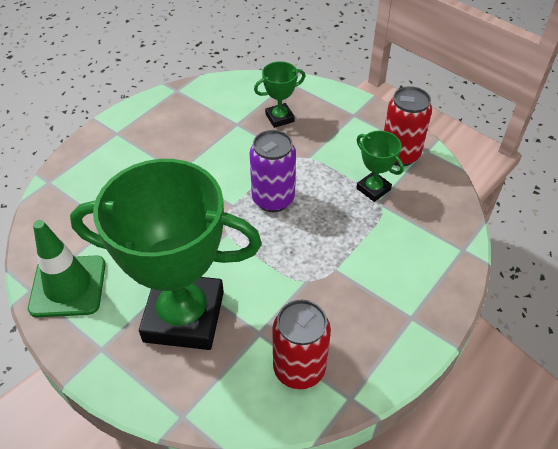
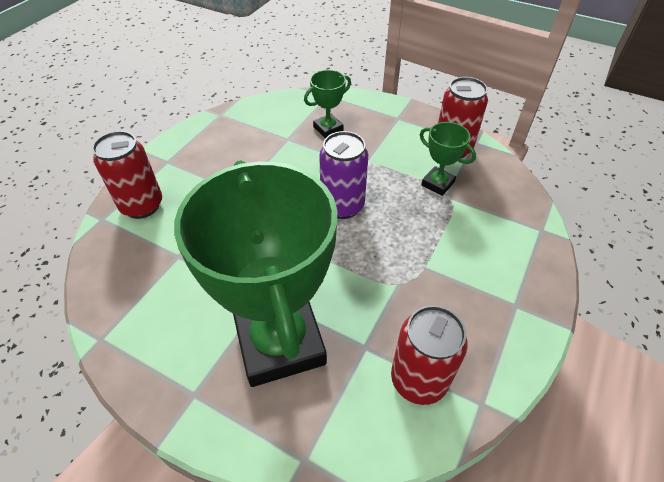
camera: 10 degrees left, 0 degrees up
green traffic cone [28,220,106,317] -> none
green trophy [70,159,262,350] -> green trophy turned 75 degrees clockwise [174,160,337,387]
none -> red can [92,131,162,219]

